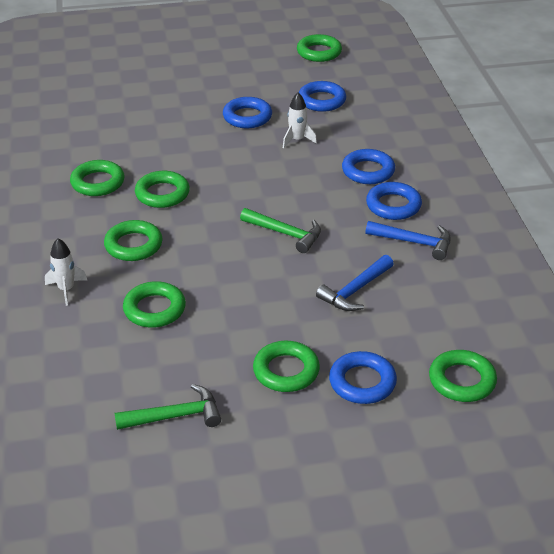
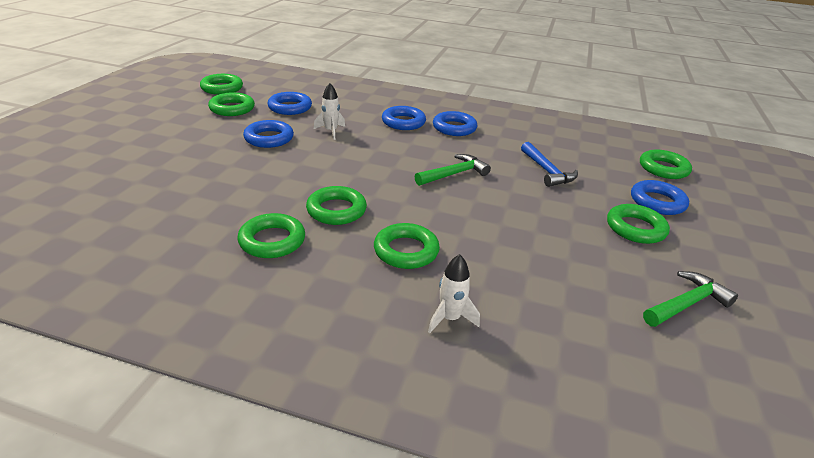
camera: 65 degrees left, 5 degrees down
green hammer [115,384,221,430] -> green hammer turned 45 degrees clockwise [643,271,738,327]
green ring [123,281,186,328] -> green ring moved to [208,92,255,116]
blue hammer [365,221,451,260] -> none

